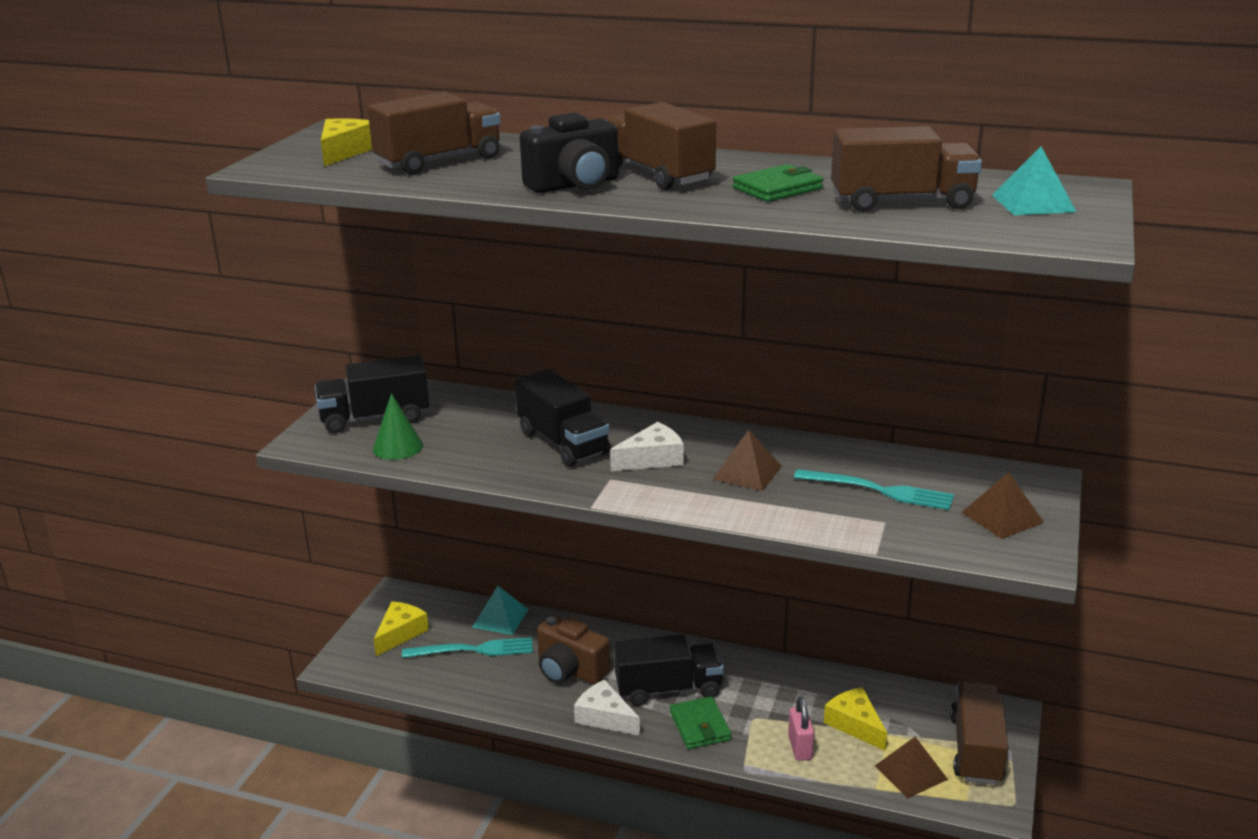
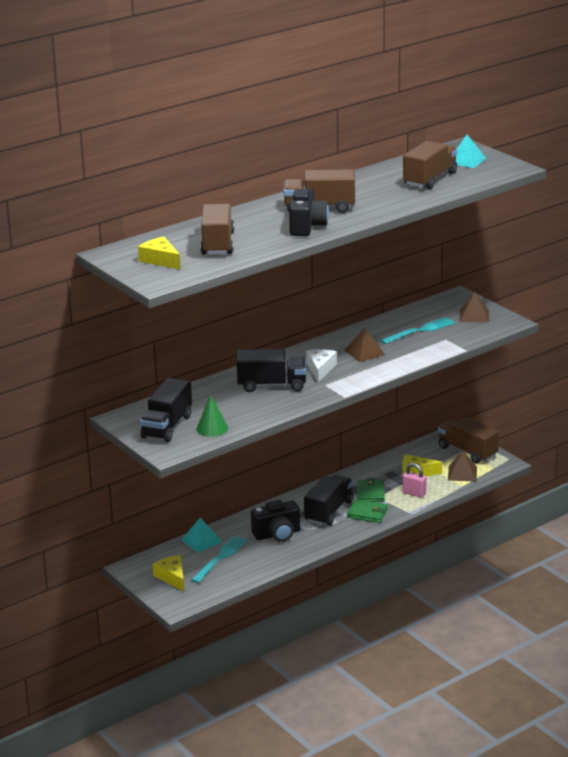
camera: 55 degrees left, 0 degrees up
brown camera [537,615,610,685] -> black camera [251,500,300,542]
white cheese [574,680,640,736] -> none
green wallet [733,164,824,202] -> green wallet moved to [357,478,385,502]

